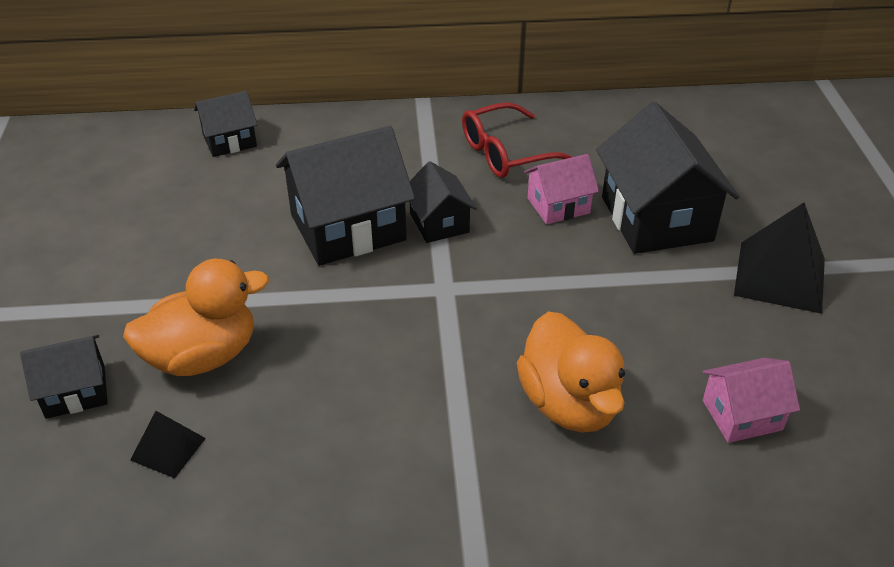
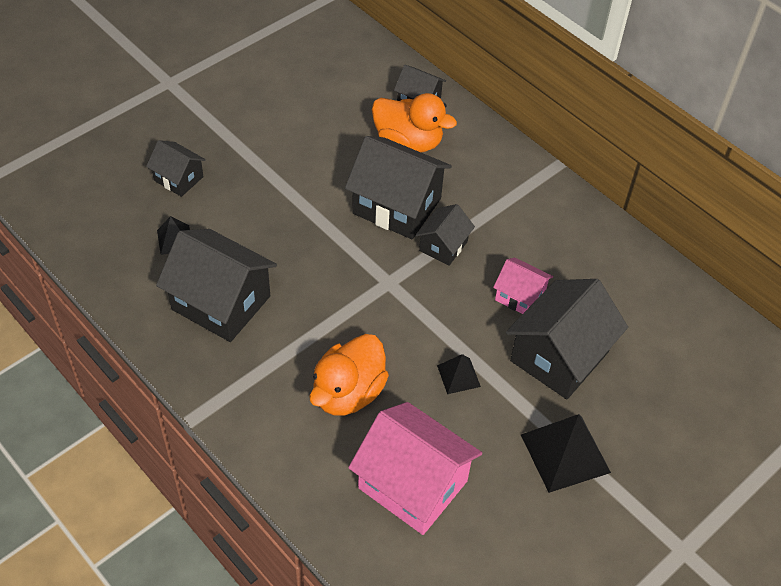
camera: 50 degrees right, 10 degrees up
orange duck [123,259,269,376] -> orange duck moved to [372,93,457,152]
red glasses [462,102,572,178] -> none
pink house [703,358,800,443] -> pink house [348,402,482,535], size x1.85
none -> black house [156,229,277,342]
none -> black pyramid [437,354,481,394]

